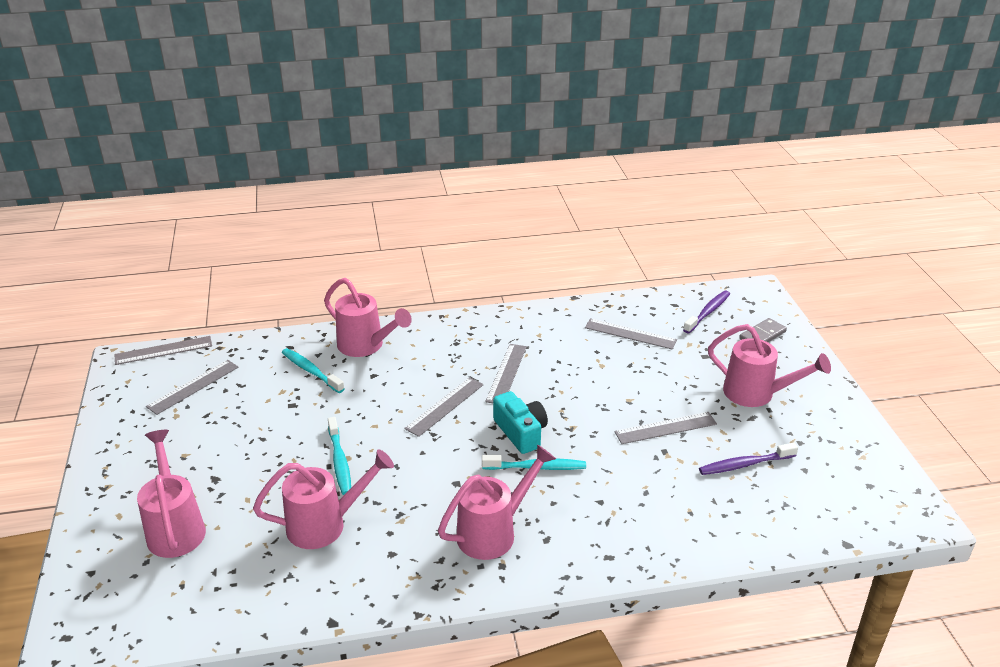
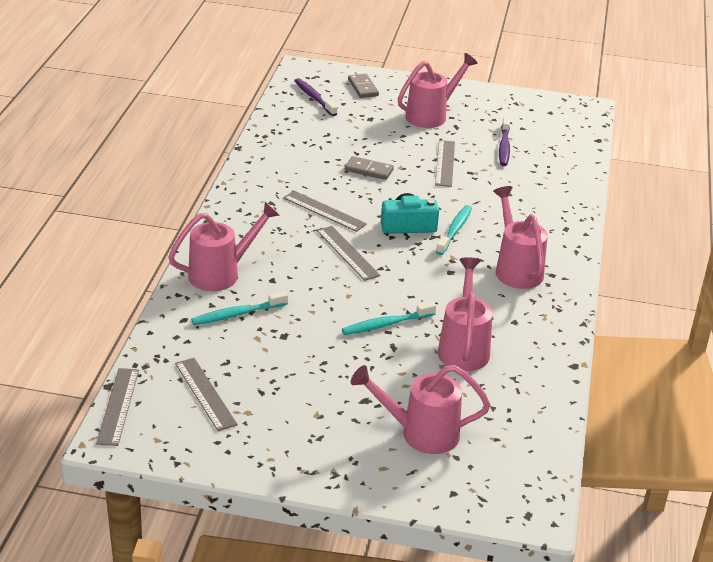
camera: 70 degrees left, 0 degrees up
turquoise toothbrush [328,417,351,495] -> turquoise toothbrush turned 150 degrees clockwise [342,302,436,335]
grey ruler [585,318,677,350] -> none
none -> grey domino [345,156,394,180]

